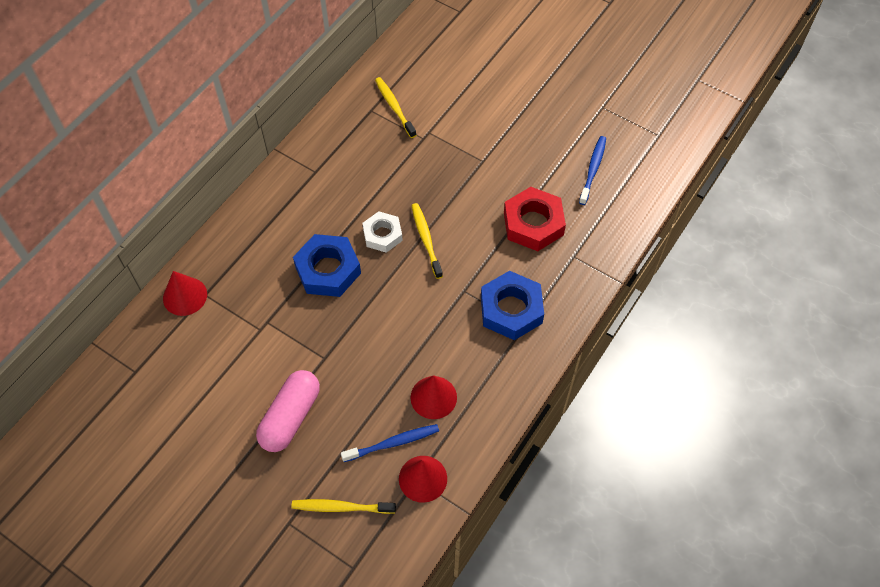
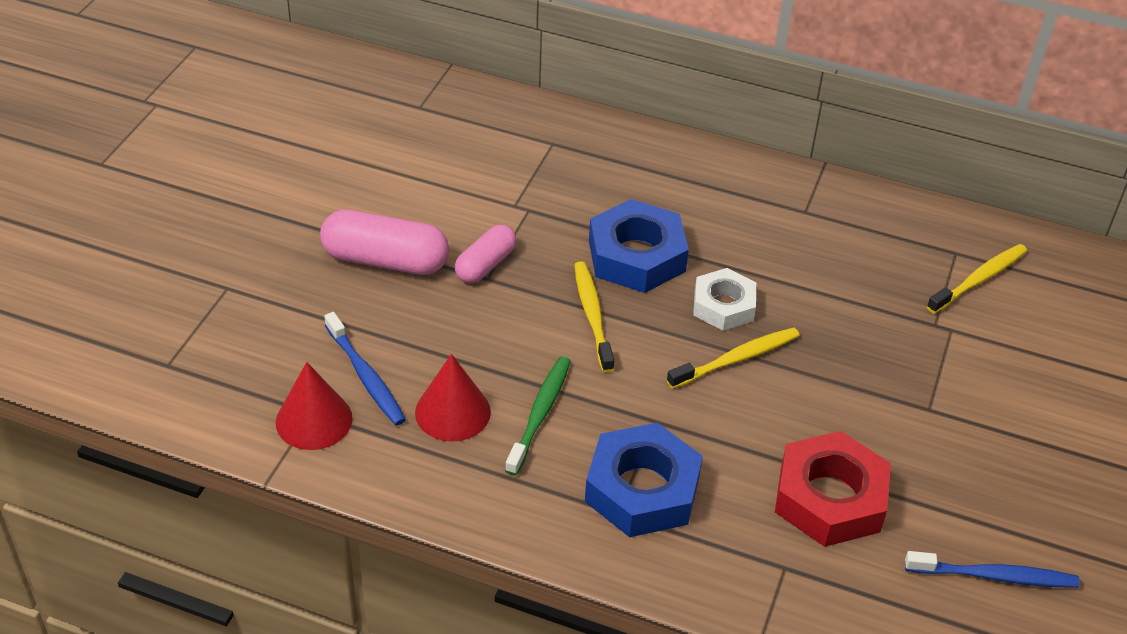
camera: 75 degrees right, 15 degrees down
red cone [163,271,207,316] -> none
yellow toothbrush [292,499,396,514] -> yellow toothbrush moved to [574,261,614,373]
none -> pink capsule [454,225,517,283]
none -> green toothbrush [505,356,571,476]

